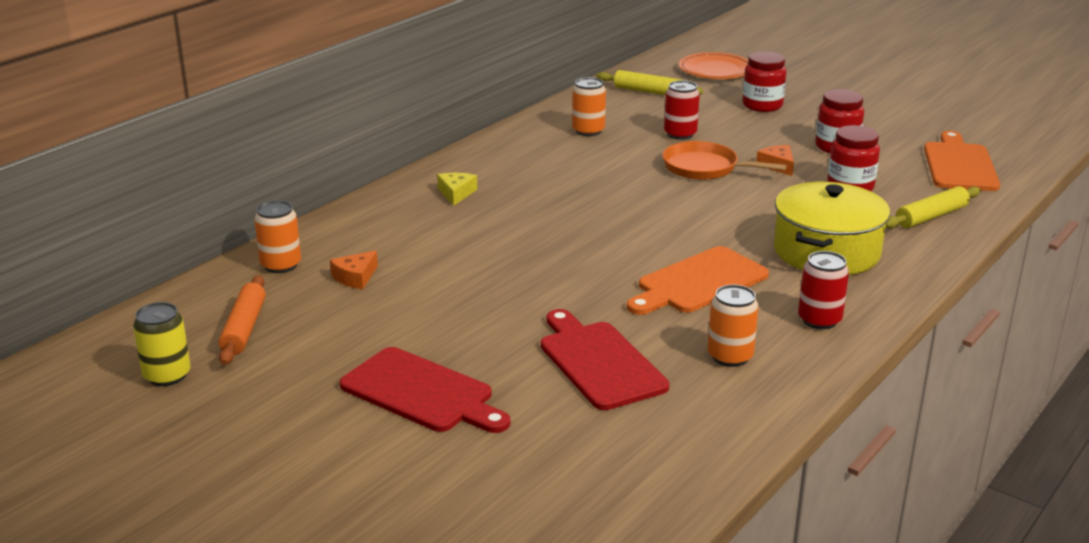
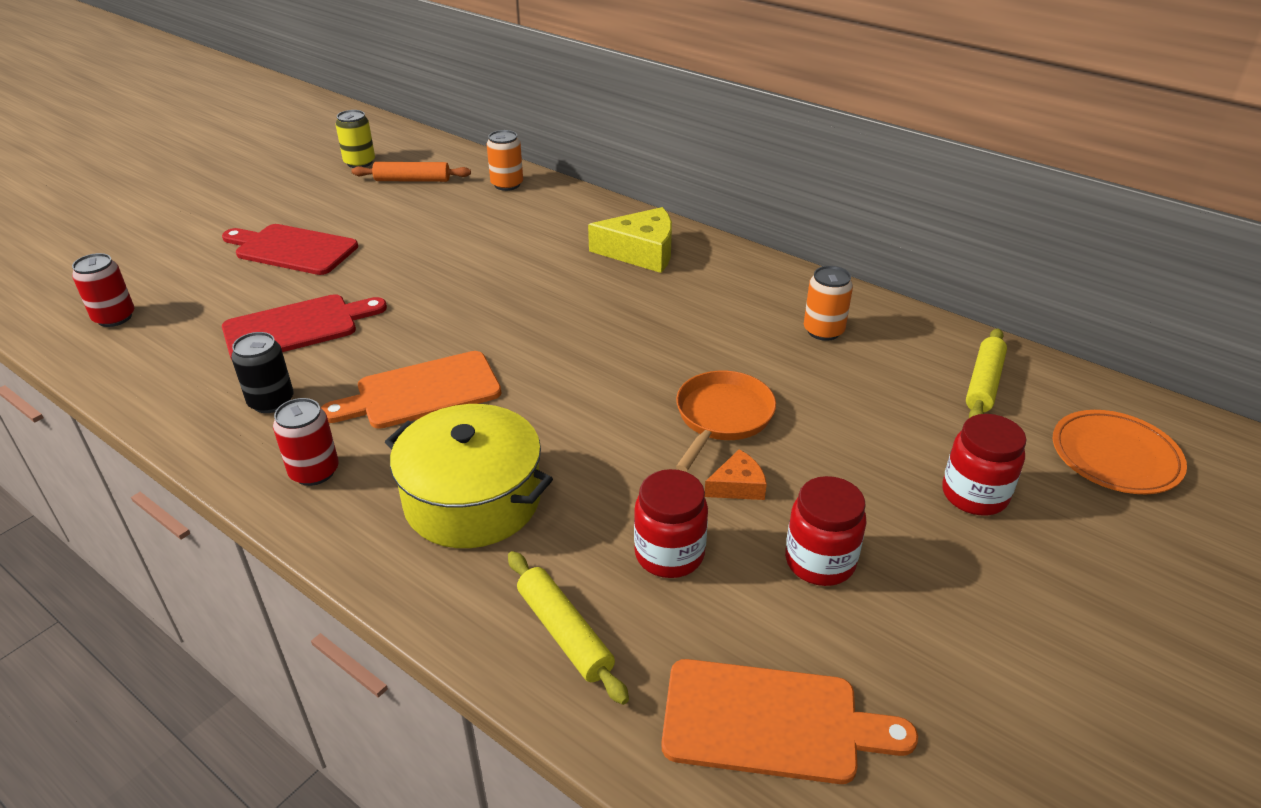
camera: 90 degrees right, 10 degrees up
orange cheese [330,250,378,289] -> none
red cutting board [340,347,510,433] -> red cutting board turned 75 degrees clockwise [222,224,358,275]
yellow cheese [437,173,477,206] -> yellow cheese [588,207,672,273], size x1.91
orange cutting board [627,246,769,315] -> orange cutting board turned 75 degrees counterclockwise [321,351,501,429]
red can [664,80,700,140] -> red can moved to [72,253,134,327]
orange can [708,285,759,367] -> black can [231,332,294,413]

